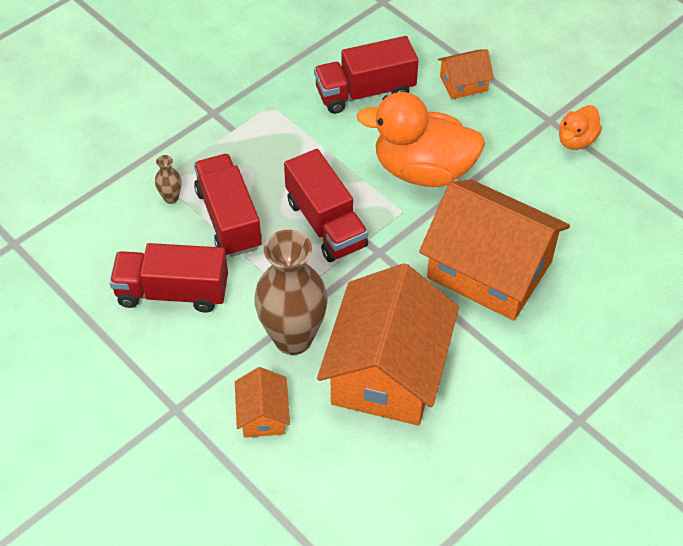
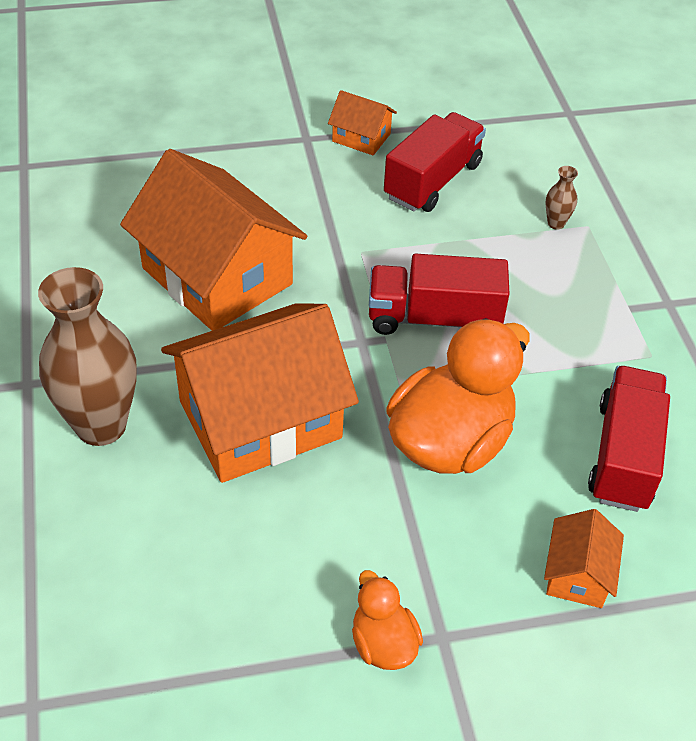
camera: 120 degrees right, 5 degrees down
red truck [194,154,262,257] -> none
orange house [235,367,290,438] -> orange house moved to [328,90,397,155]
brown vase [254,230,328,355] -> brown vase moved to [38,267,137,446]

